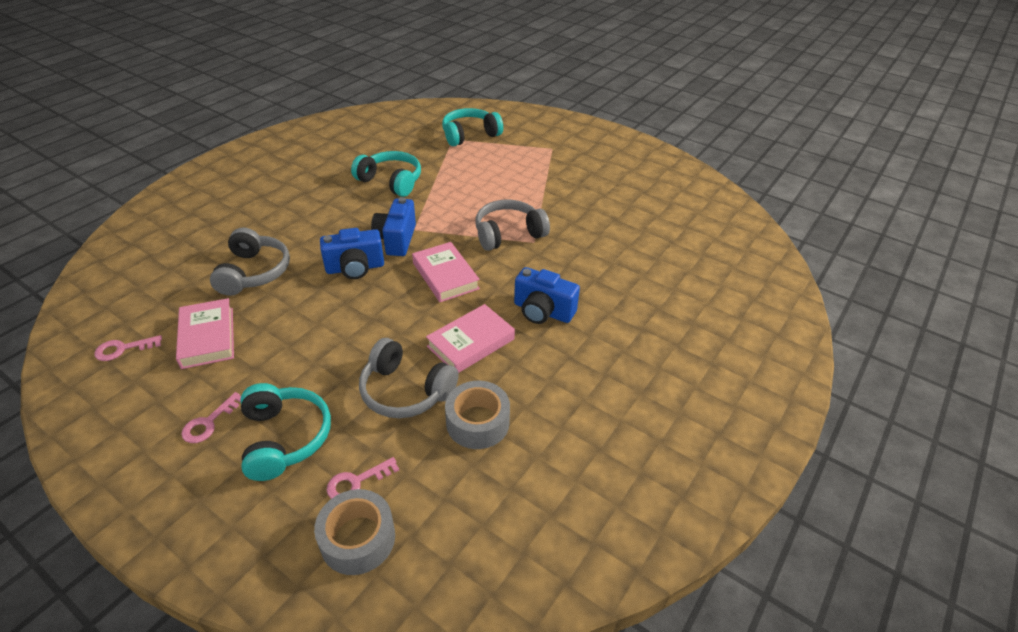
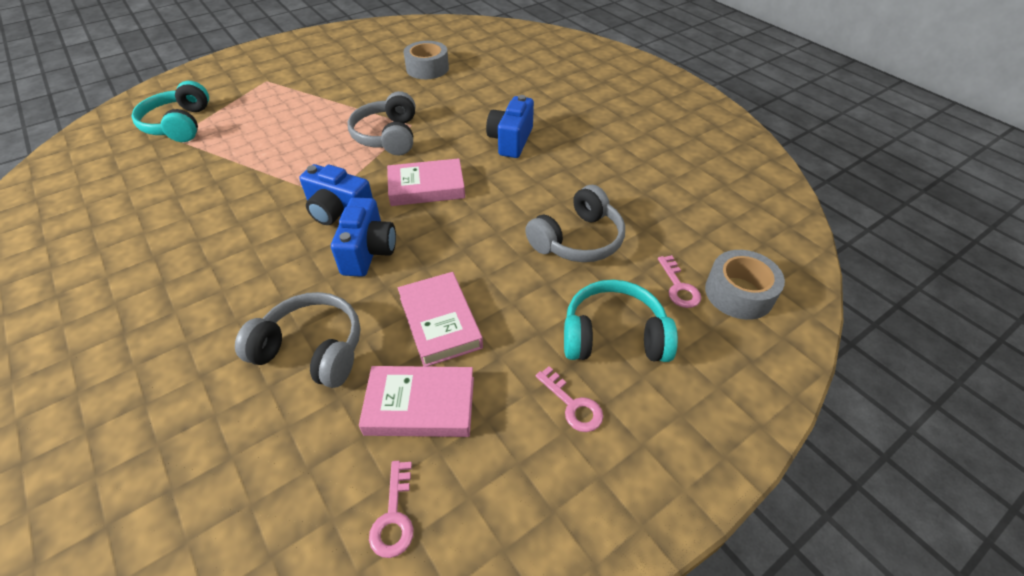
camera: 70 degrees left, 5 degrees up
turquoise headphones [351,151,421,197] -> none
pink book [426,304,515,373] -> pink book moved to [398,272,483,367]
grey tape [445,381,510,449] -> grey tape moved to [404,41,449,79]
blue camera [514,267,580,324] -> blue camera turned 150 degrees clockwise [486,95,534,158]

